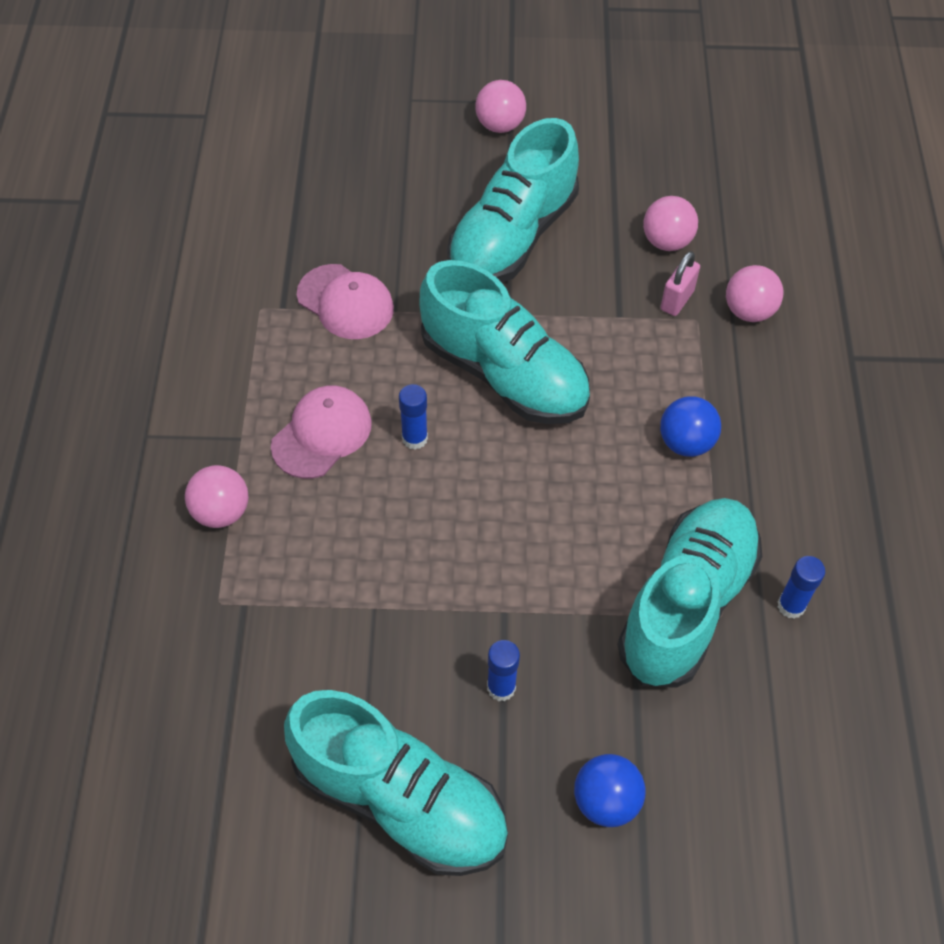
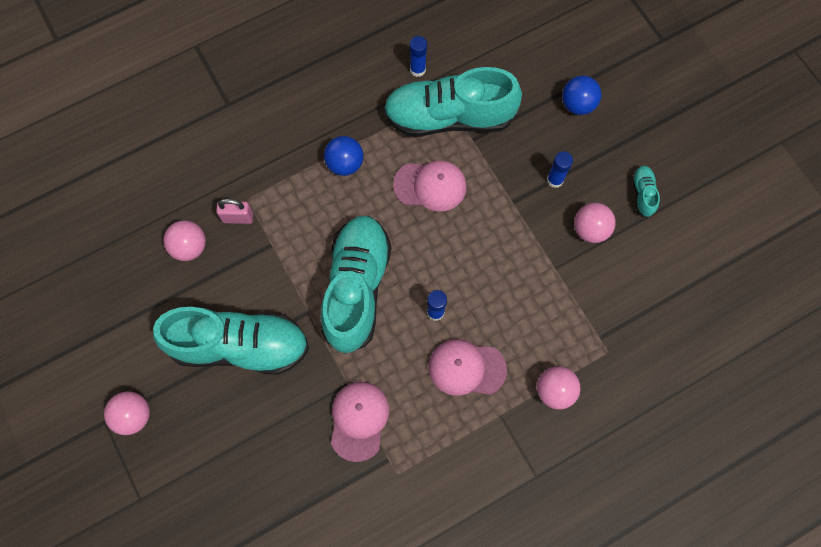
camera: 120 degrees left, 15 degrees up
turquoise shoe [284,690,508,876] -> turquoise shoe [632,166,660,217], size x0.40
pink ball [726,265,783,322] -> pink ball moved to [574,203,616,243]
none -> pink cap [393,160,466,212]

